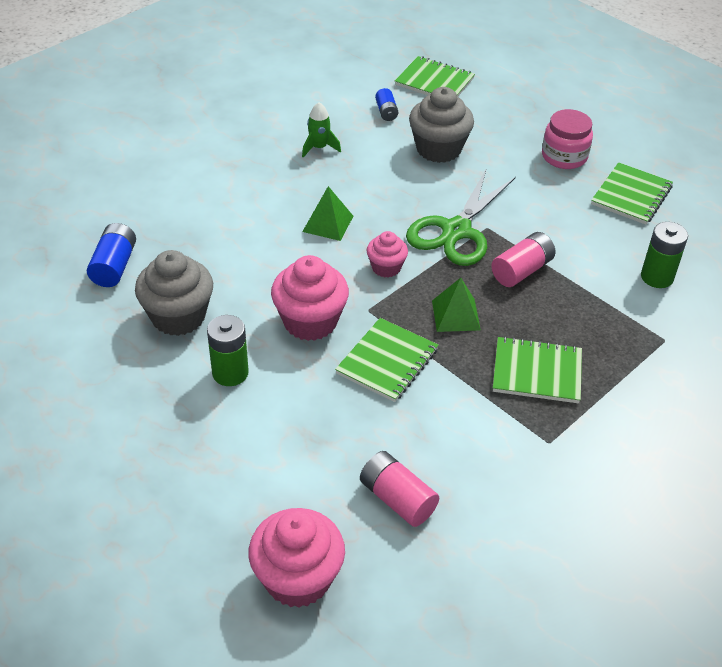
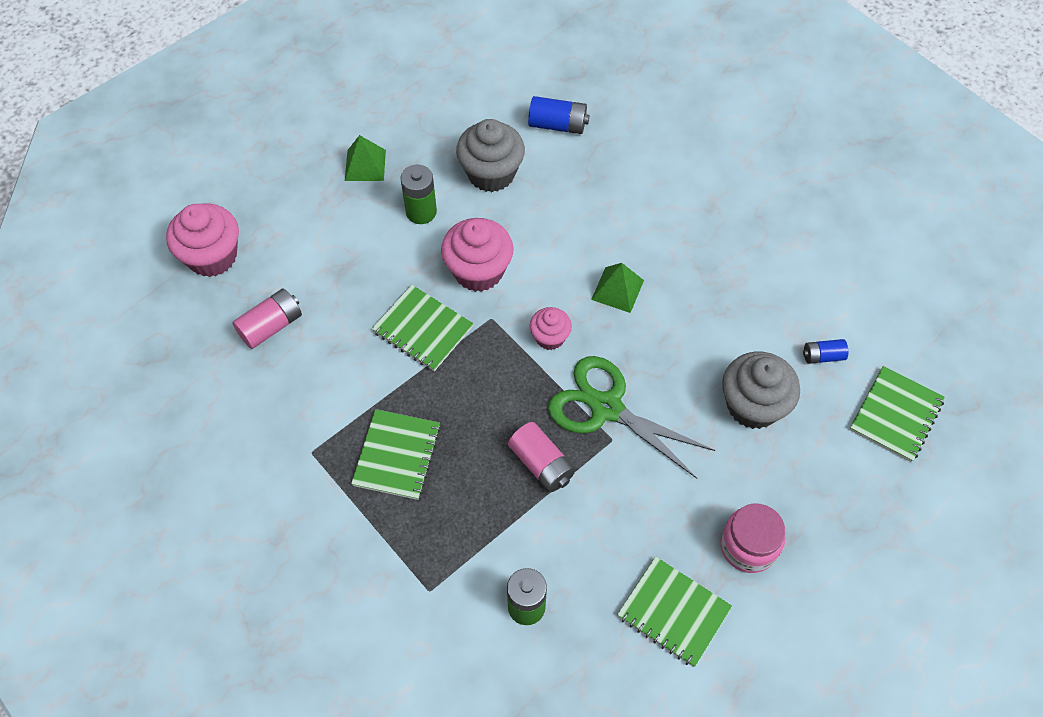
camera: 95 degrees right, 15 degrees up
green rocket [302,102,341,158] -> none
green pyramid [432,278,481,332] -> green pyramid moved to [345,135,386,181]

